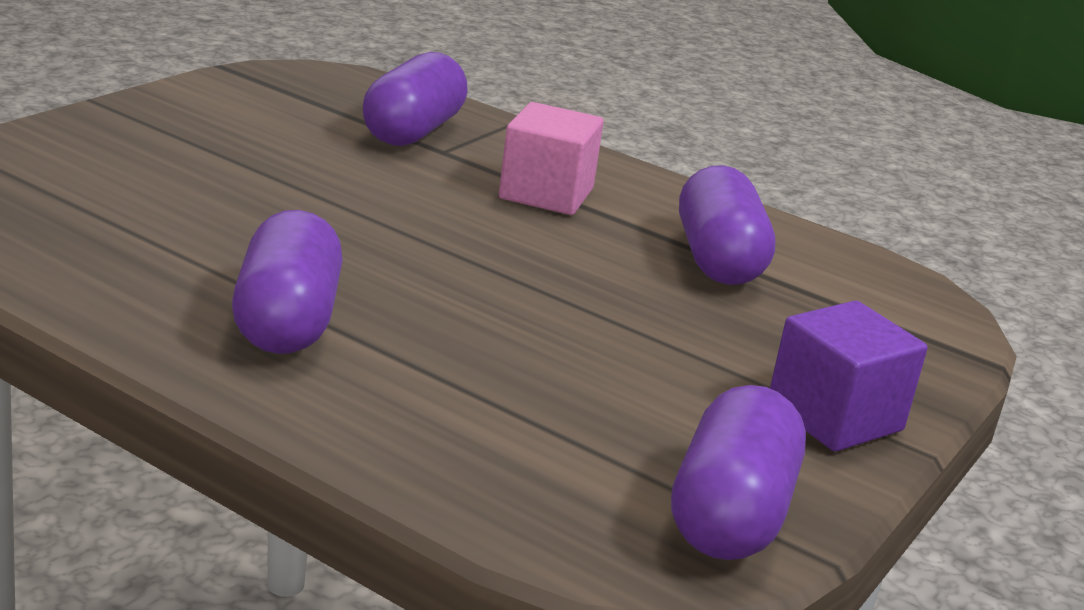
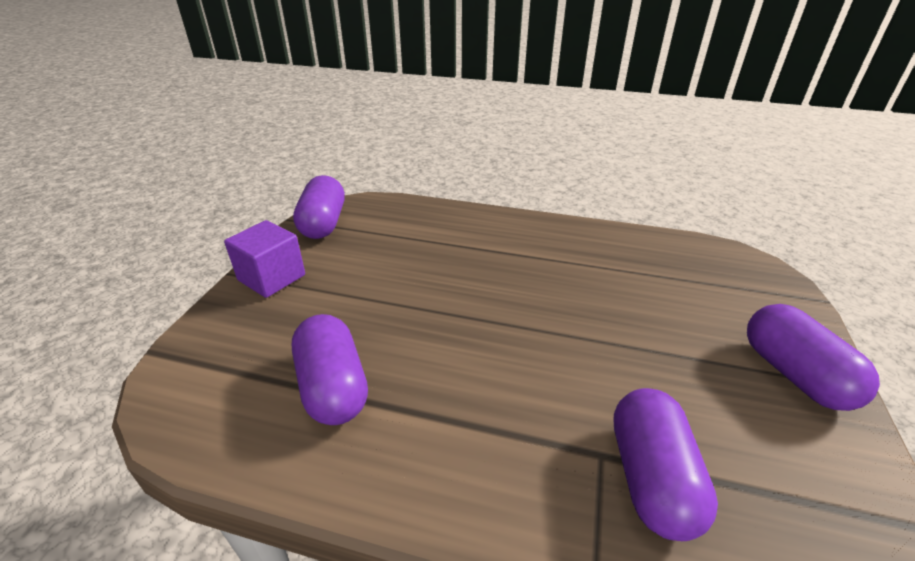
camera: 165 degrees right, 10 degrees up
purple capsule [232,210,343,354] -> purple capsule moved to [747,304,880,411]
pink cube [499,102,604,215] -> none

